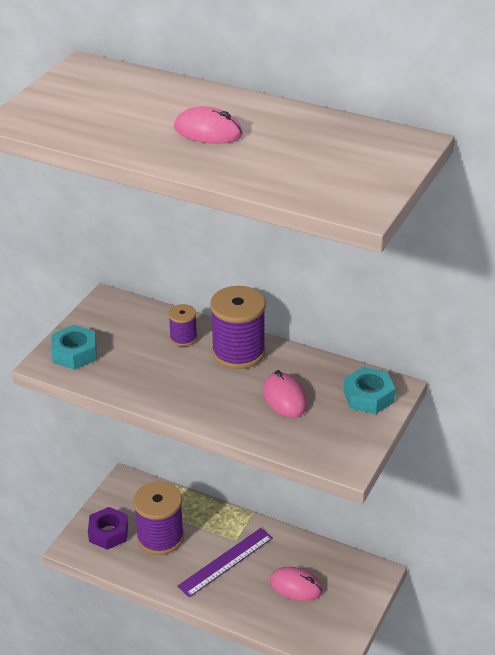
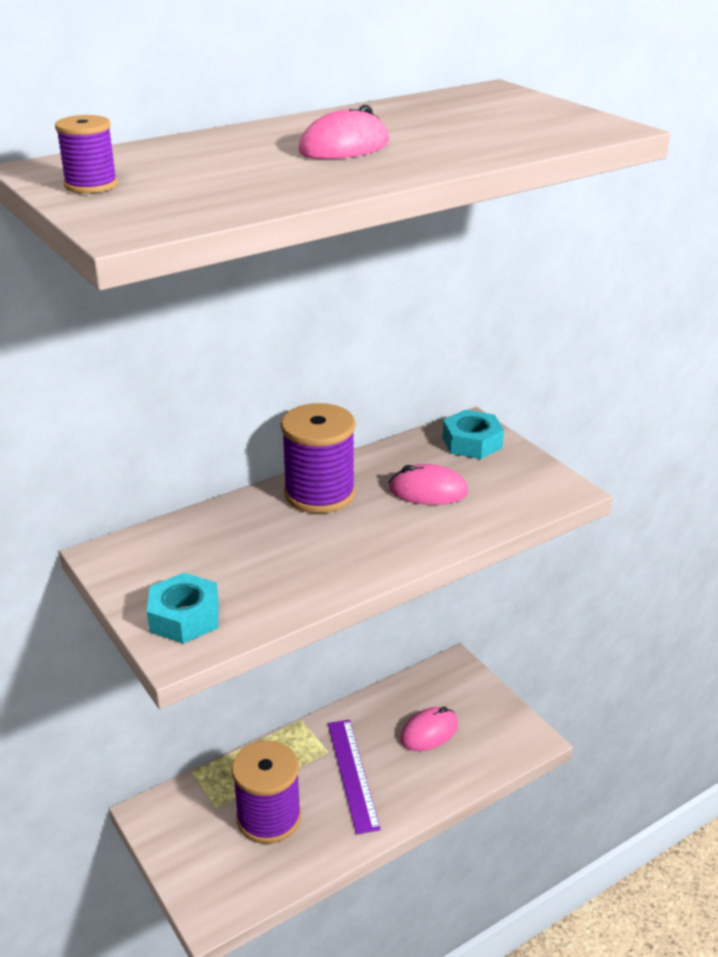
camera: 60 degrees left, 5 degrees down
purple nut [88,507,128,550] -> none
purple spool [168,304,197,346] -> purple spool moved to [55,115,118,193]

